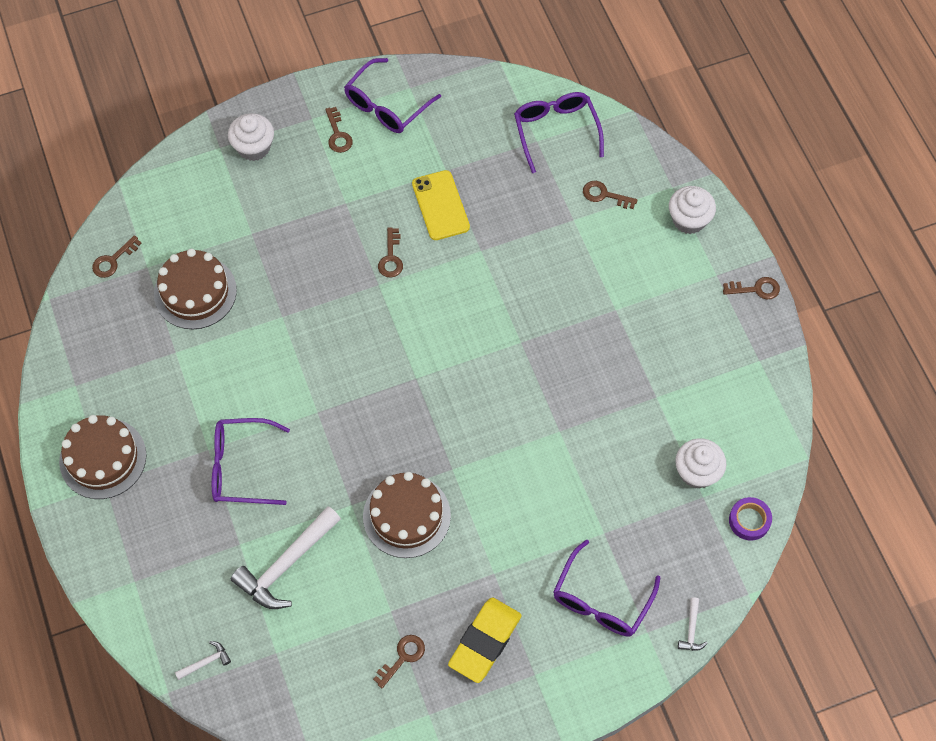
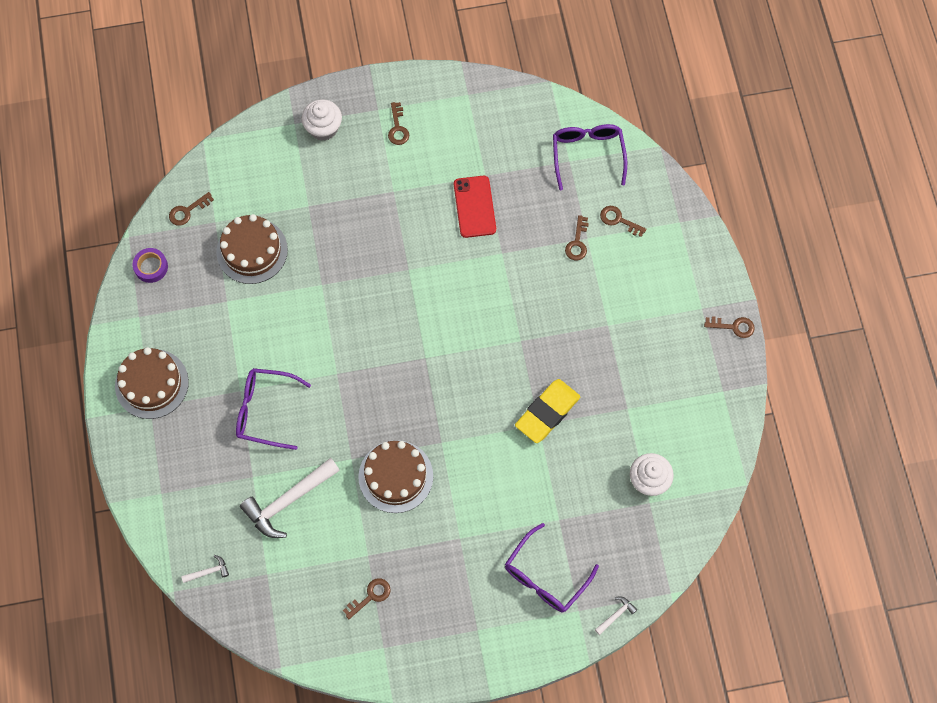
camera: 10 degrees right, 5 degrees up
purple glasses [344,58,441,133] -> none
brown key [378,227,403,278] -> brown key moved to [565,215,589,260]
yellow phone [412,170,470,240] -> red phone [454,176,496,238]
yellow eraser [448,597,522,683] -> yellow eraser moved to [515,379,580,443]
white cupcake [669,186,716,234] -> none
white hammer [678,597,708,651] -> white hammer turned 150 degrees counterclockwise [595,596,637,635]
purple tape [729,497,772,541] -> purple tape moved to [133,248,168,283]

